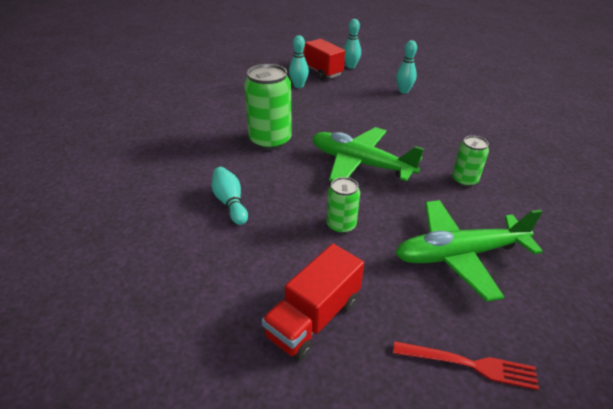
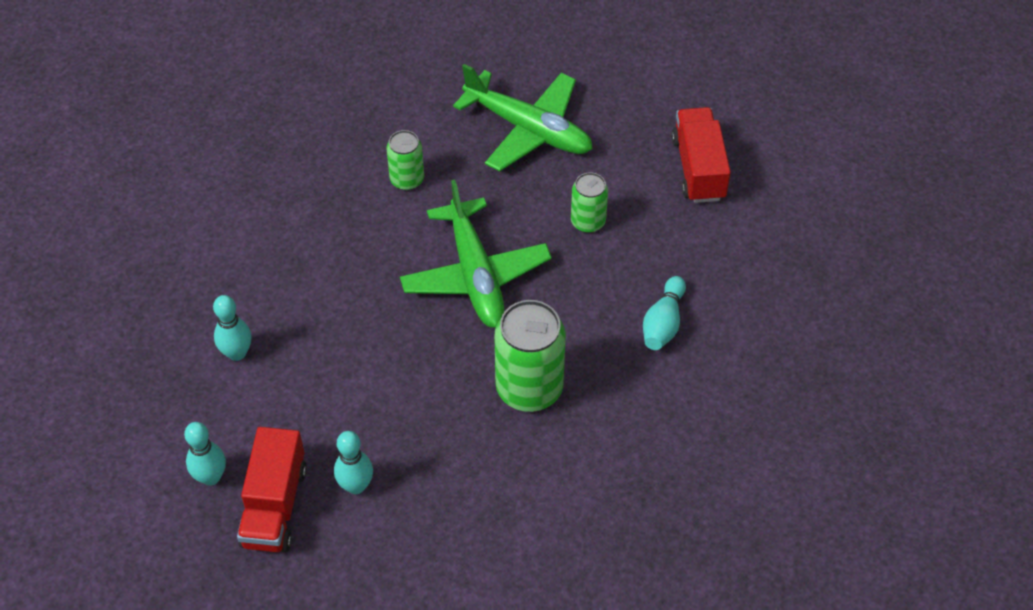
camera: 135 degrees left, 15 degrees up
red truck [262,244,364,361] -> red truck turned 90 degrees counterclockwise [671,107,731,203]
red fork [393,341,539,390] -> none

